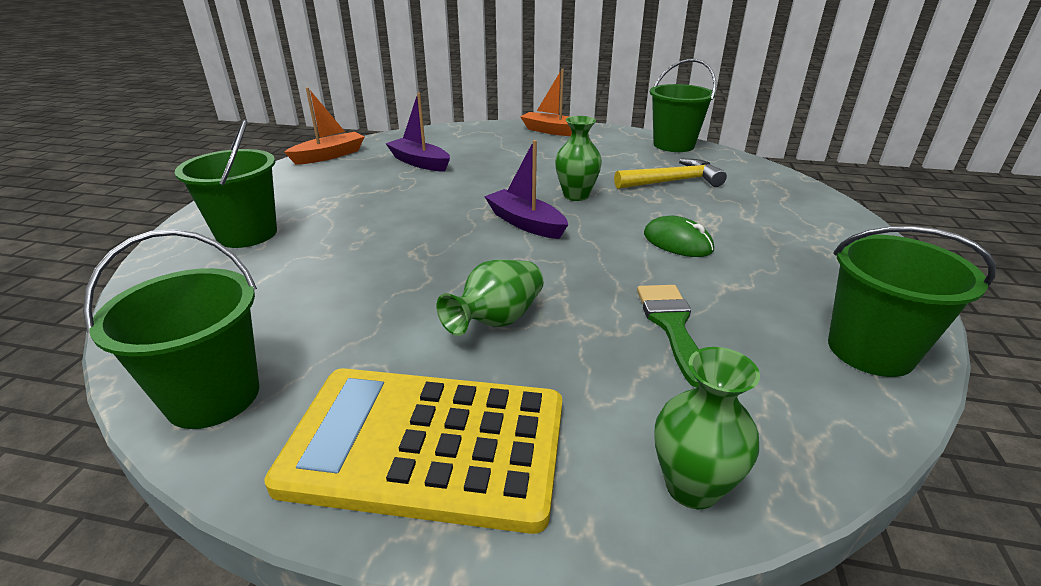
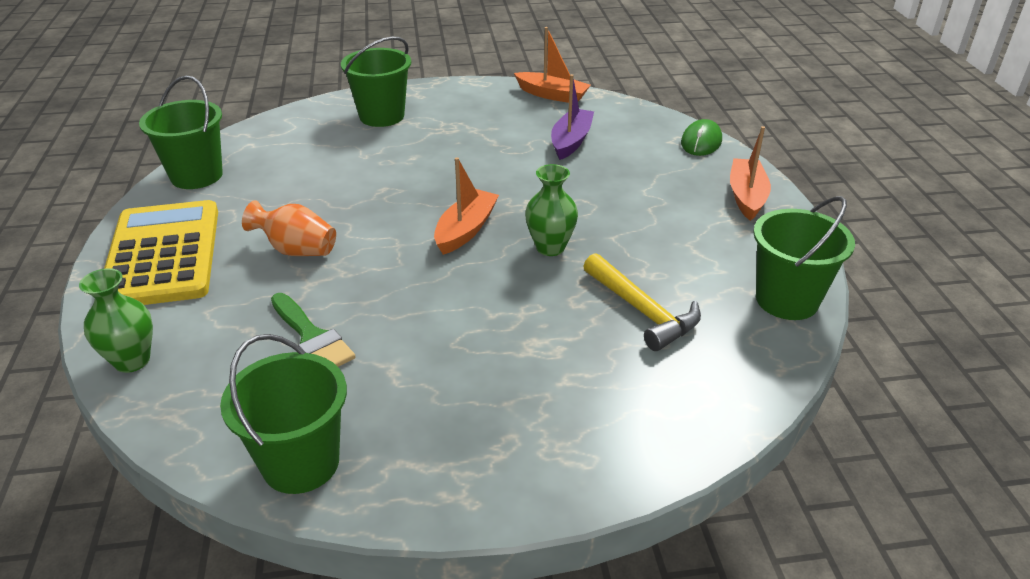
camera: 70 degrees right, 5 degrees up
green vase [437,259,543,336] -> orange vase [242,200,336,256]
purple boat [484,140,568,239] -> orange boat [434,157,499,255]
green brush [637,285,699,387] -> green brush turned 75 degrees clockwise [271,293,356,367]
green mouse [644,216,714,257] -> green mouse moved to [681,119,722,156]

